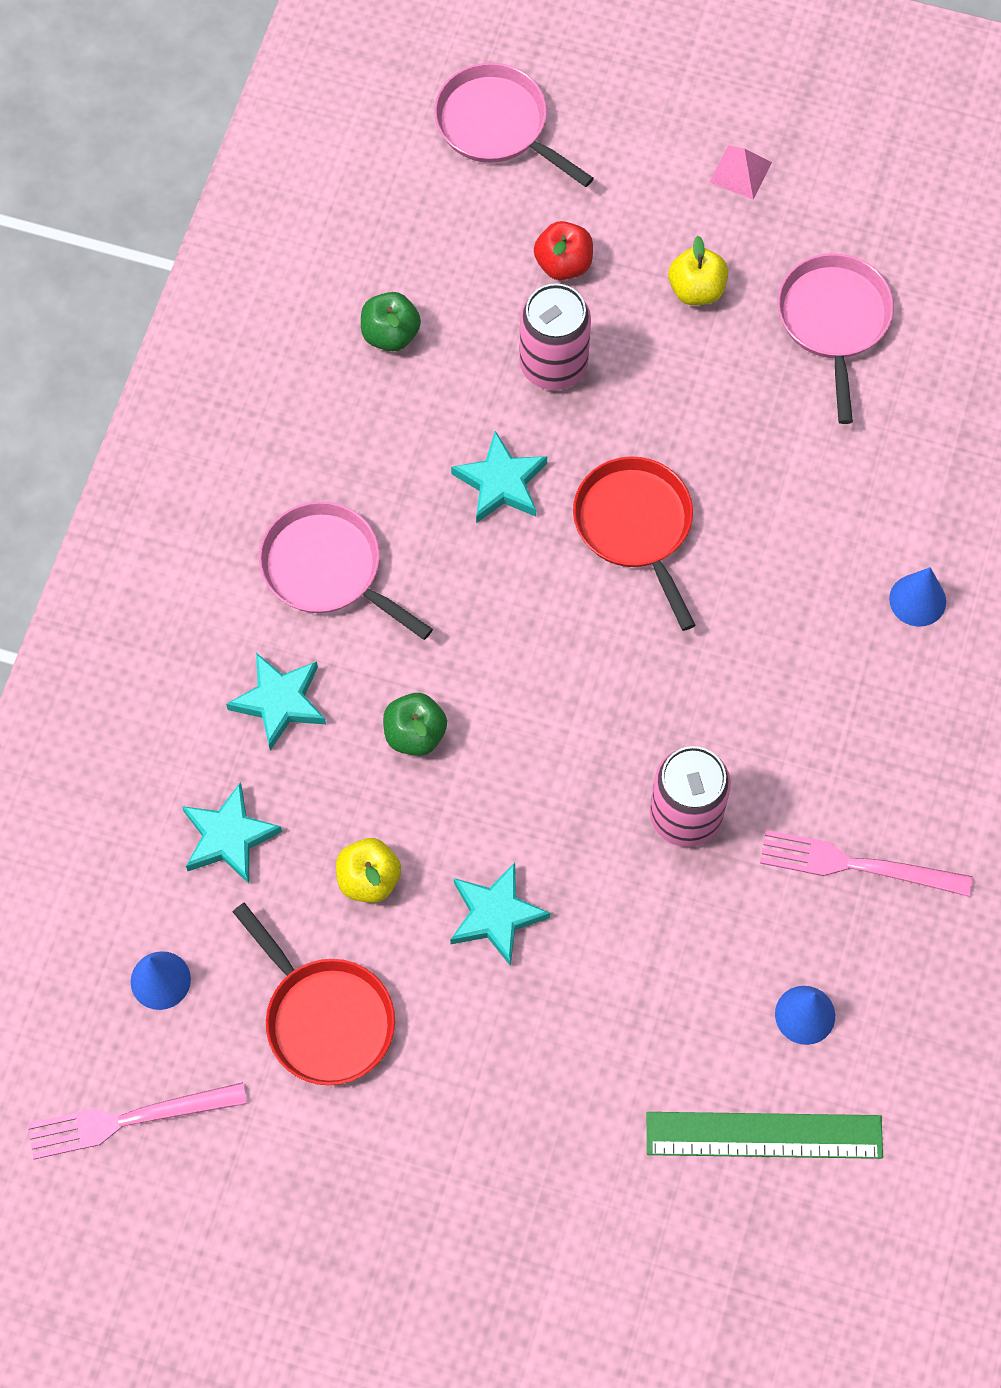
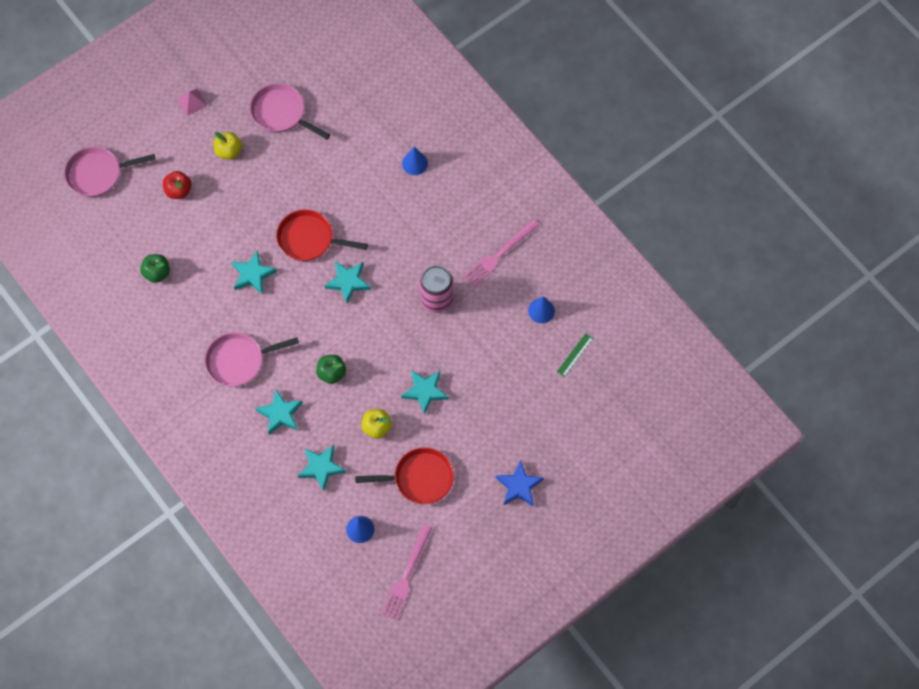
camera: 55 degrees left, 0 degrees up
pink can [519,284,591,390] -> none
green ruler [647,1112,883,1159] -> green ruler [557,333,593,377], size x0.49
none -> turquoise star [325,262,371,304]
none -> blue star [496,460,544,507]

